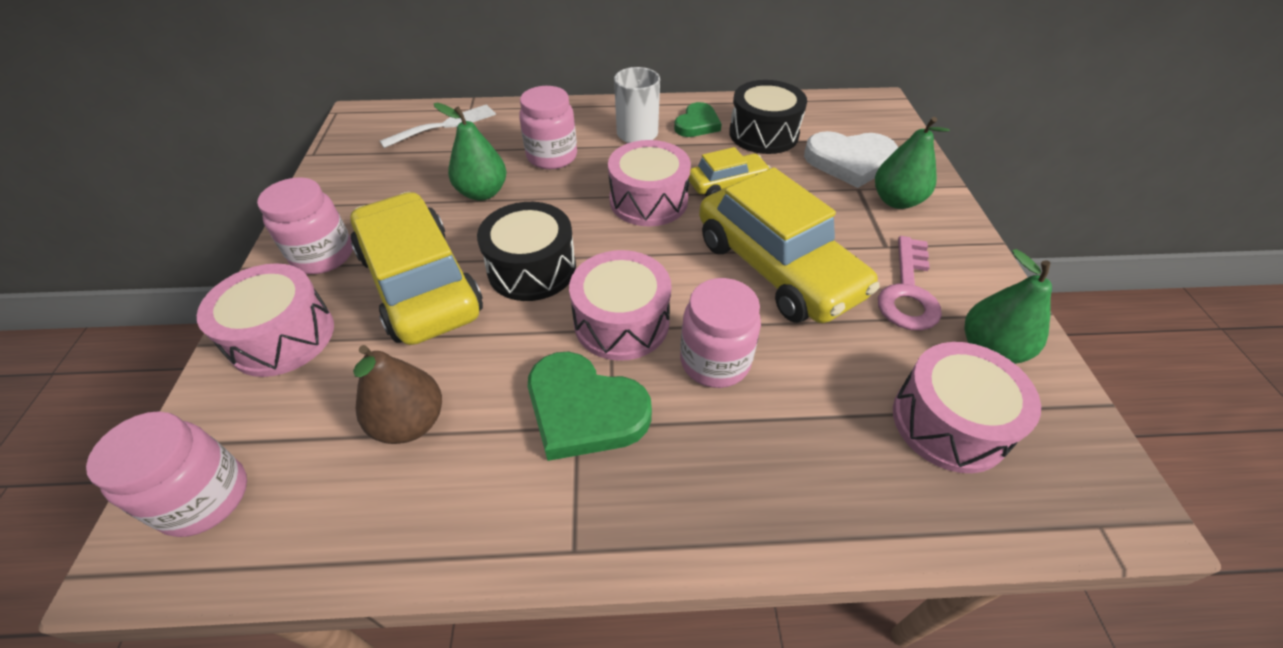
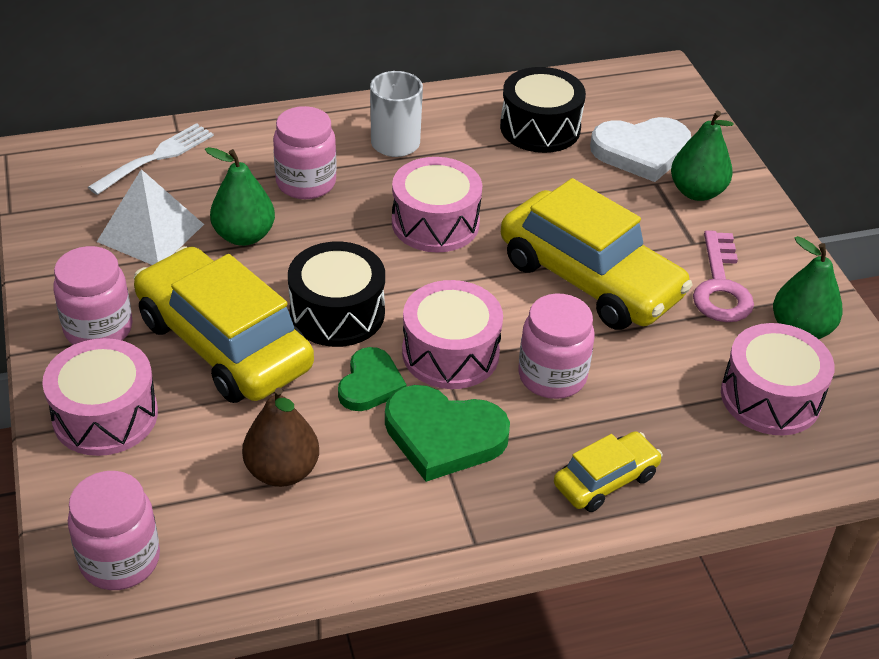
camera: 15 degrees left, 5 degrees down
green heart [674,102,722,137] -> green heart moved to [338,347,407,411]
yellow car [689,147,771,197] -> yellow car moved to [554,431,663,512]
none -> white pyramid [97,169,204,265]

